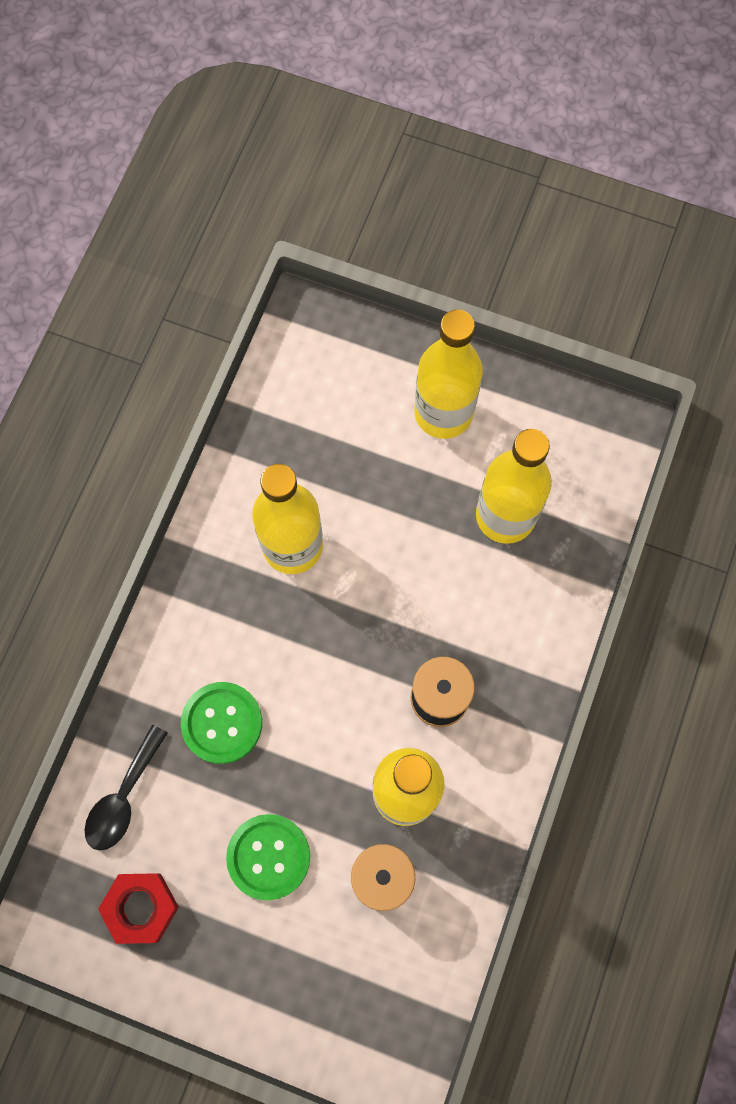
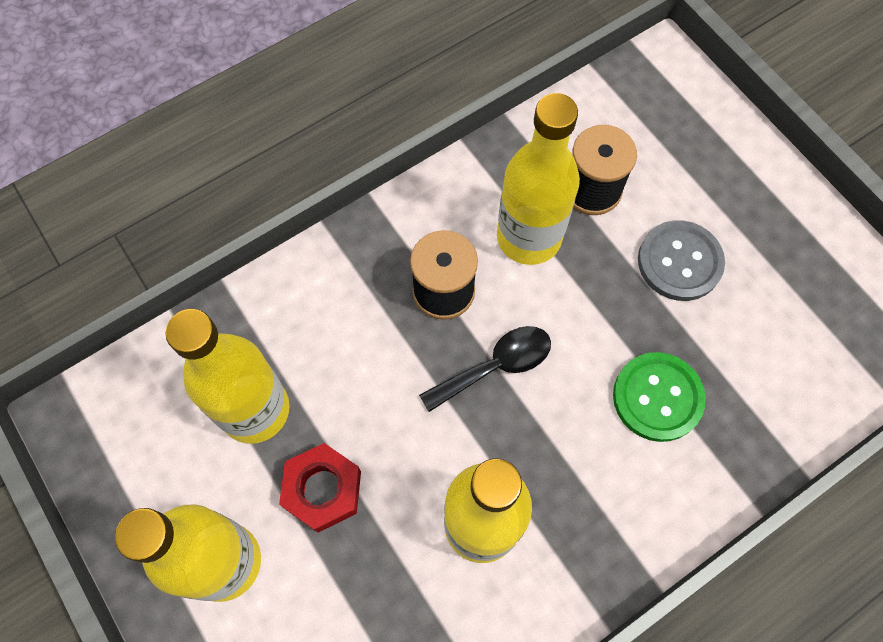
camera: 145 degrees left, 5 degrees down
black spoon [85,725,168,851] -> black spoon moved to [419,326,551,412]
red nut [98,873,179,944] -> red nut moved to [279,443,361,532]
green button [226,814,310,900] -> grey button [638,220,725,301]

